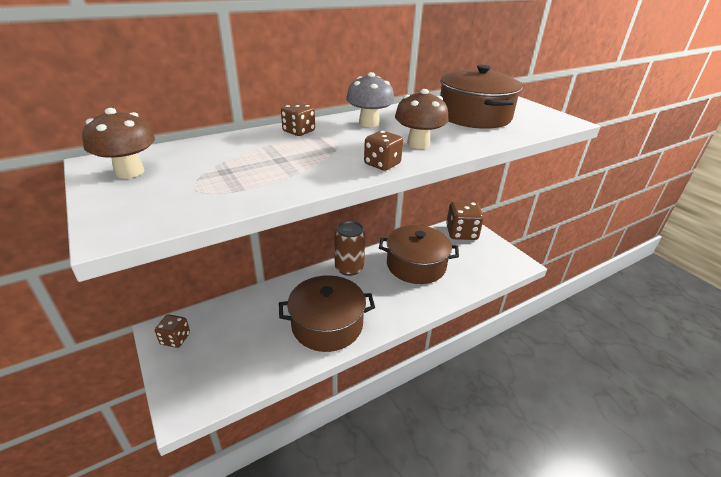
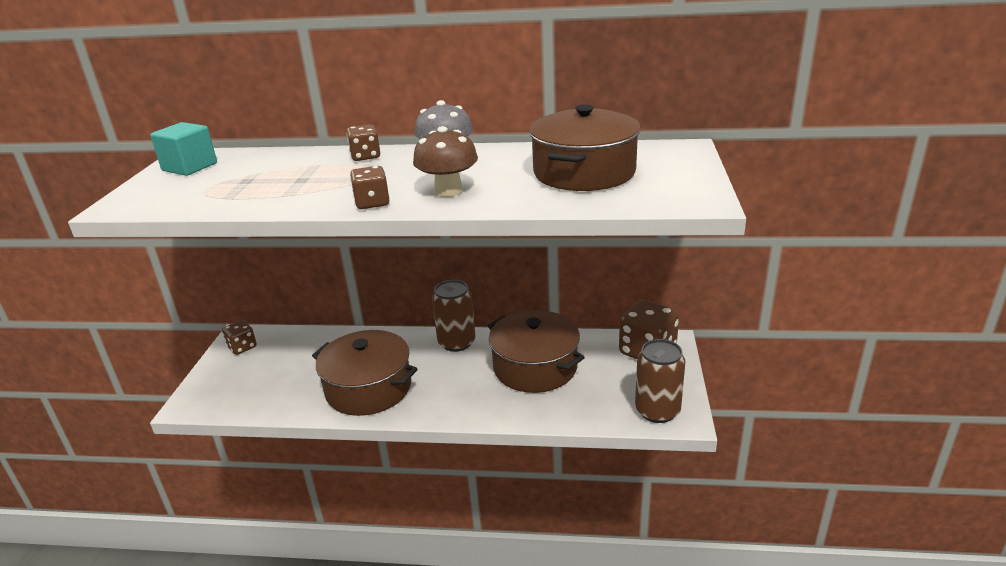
camera: 40 degrees right, 5 degrees down
brown mushroom [82,108,155,178] -> turquoise cube [150,122,217,176]
none -> brown can [635,339,685,423]

